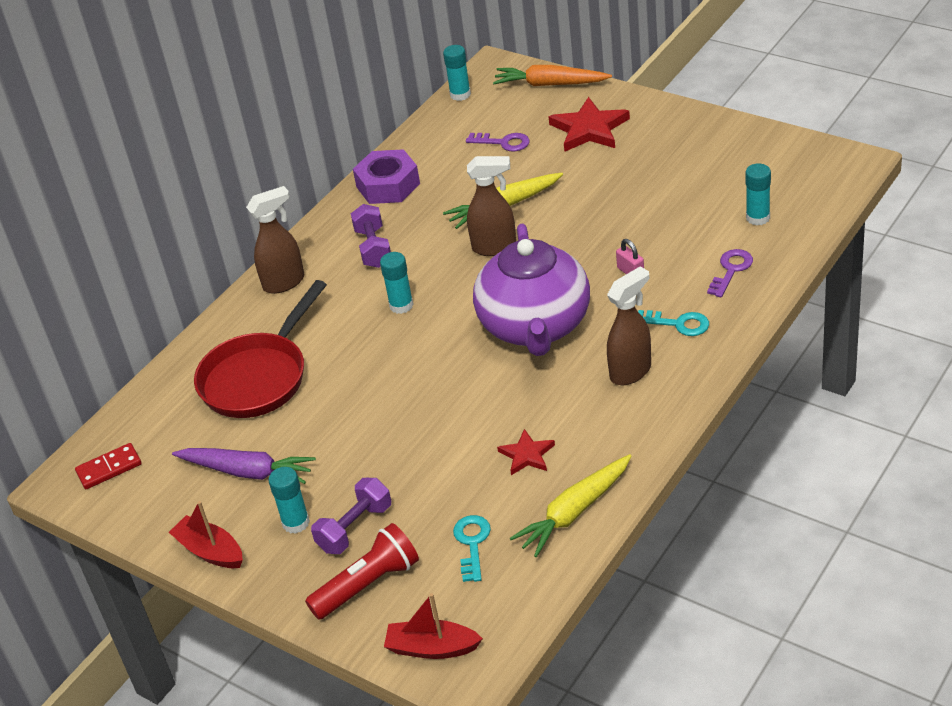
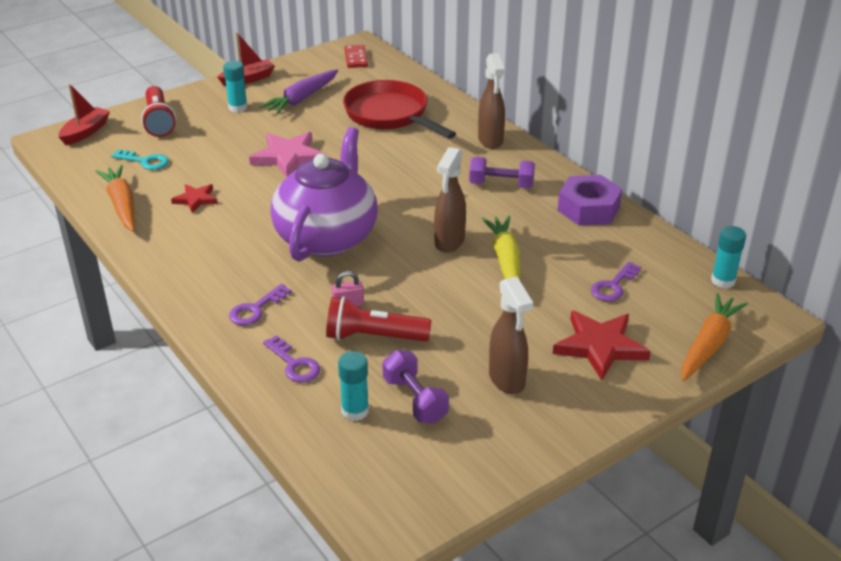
camera: 105 degrees right, 5 degrees down
purple dumbbell [311,478,391,554] -> purple dumbbell moved to [383,350,449,424]
turquoise glue stick [380,252,414,314] -> none
purple teapot [473,223,590,356] -> purple teapot turned 90 degrees clockwise [270,127,378,262]
yellow carrot [510,454,631,557] -> orange carrot [95,165,135,232]
brown spray bottle [607,266,651,385] -> brown spray bottle moved to [489,276,533,394]
turquoise key [638,310,709,336] -> purple key [229,284,292,326]
none -> pink star [249,132,326,178]
none -> red flashlight [326,296,431,341]

